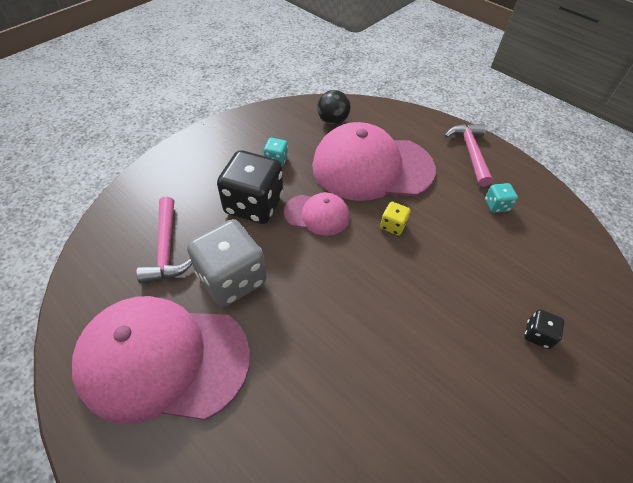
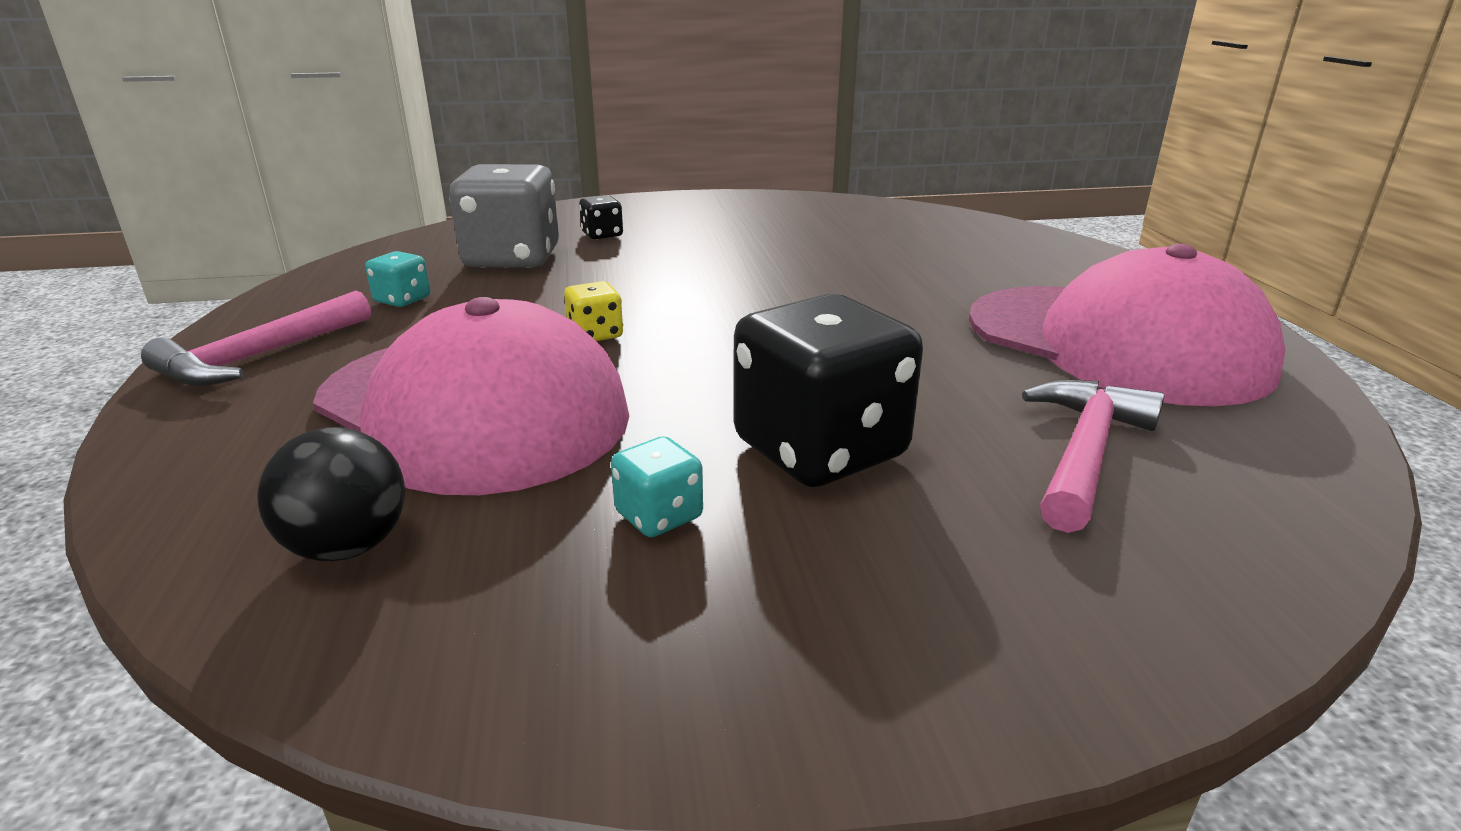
camera: 140 degrees left, 25 degrees down
grey dice [187,219,267,307] -> grey dice moved to [449,164,559,268]
pink cap [284,192,350,236] -> none

